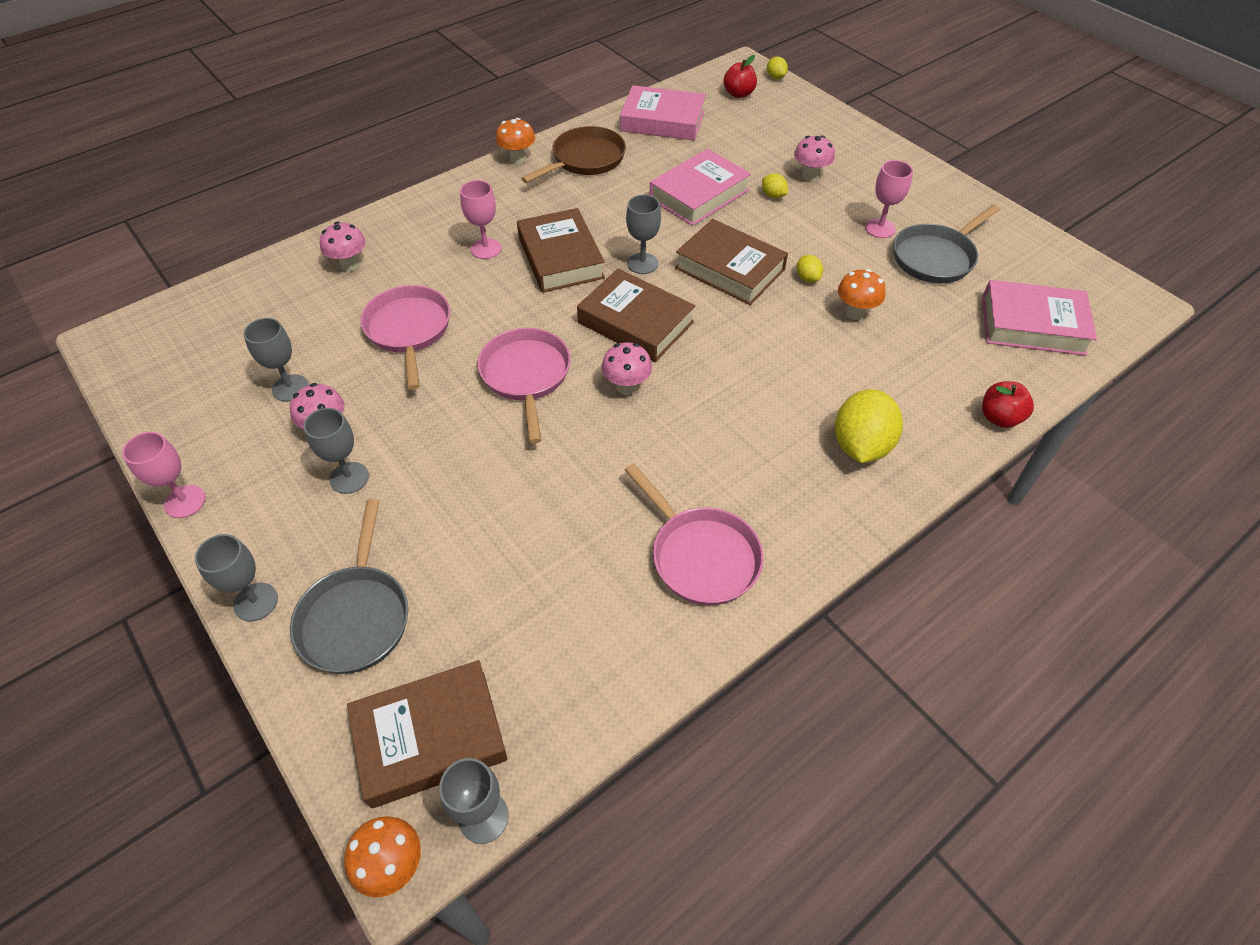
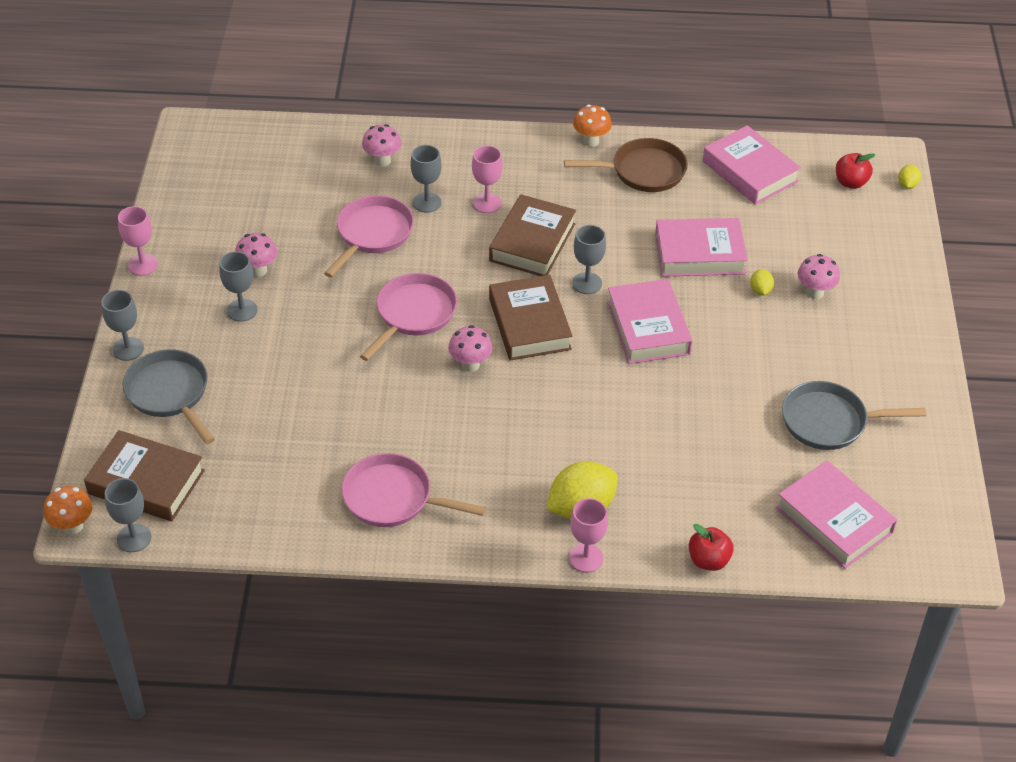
camera: 40 degrees right, 5 degrees down
grey goblet [243,318,309,402] -> grey goblet moved to [410,145,442,213]
grey pan [290,499,408,674] -> grey pan turned 105 degrees clockwise [123,349,215,444]
pink pan [625,463,764,605] -> pink pan turned 105 degrees clockwise [341,453,486,527]
brown book [675,219,788,305] -> pink book [607,279,693,364]
yellow lemon [797,255,823,282] -> none
orange mushroom [838,269,886,320] -> none
pink goblet [865,160,913,238] -> pink goblet moved to [569,498,608,572]

